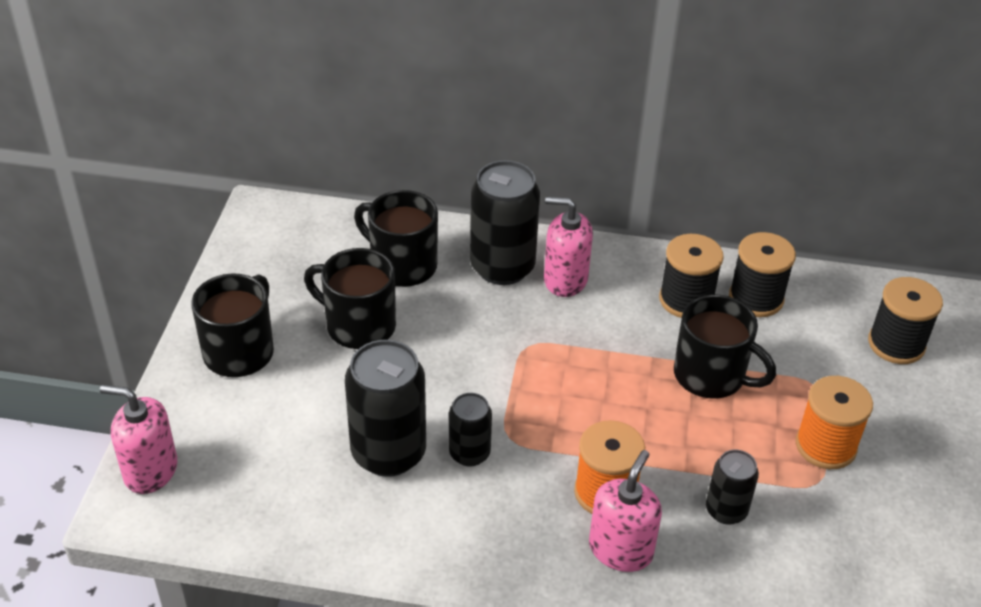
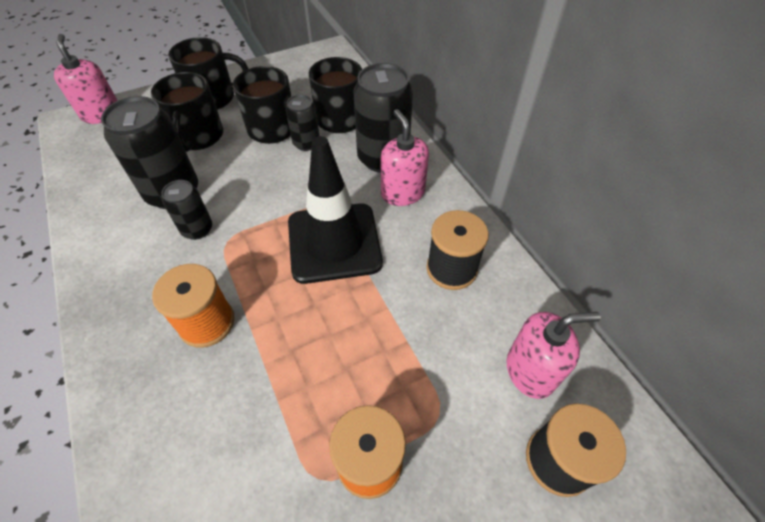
camera: 55 degrees right, 10 degrees up
pink soap dispenser [589,450,662,572] -> pink soap dispenser moved to [507,312,601,399]
black mug [674,294,776,399] -> black mug moved to [151,72,223,152]
black can [706,449,759,525] -> black can moved to [286,95,319,151]
black spool [729,232,796,317] -> none
none -> black traffic cone [288,136,383,284]

